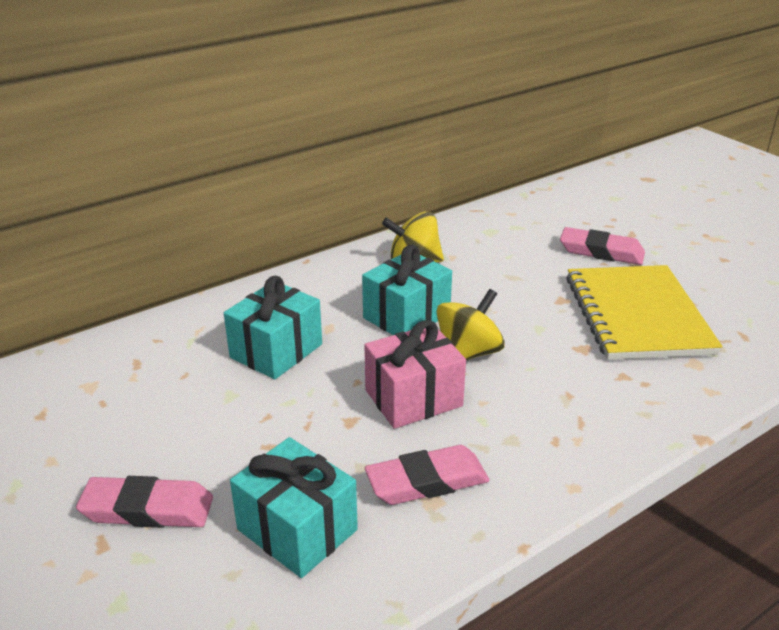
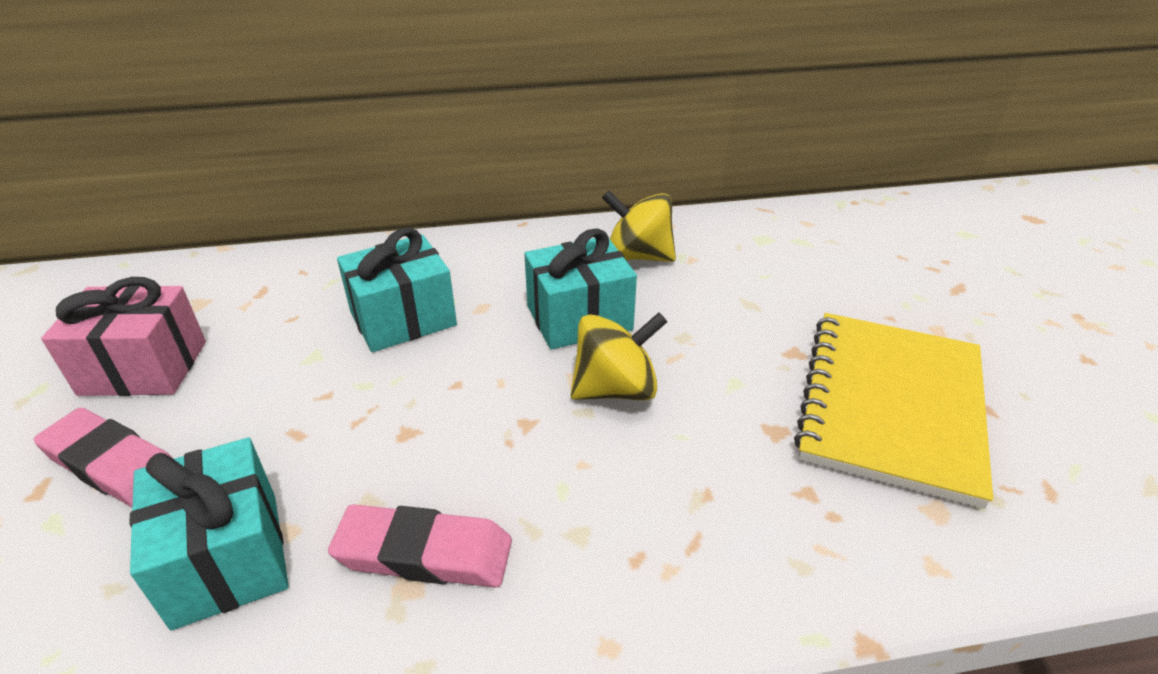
camera: 25 degrees right, 5 degrees up
pink gift [365,320,466,429] -> pink gift moved to [41,277,206,396]
pink eraser [560,227,645,265] -> none

